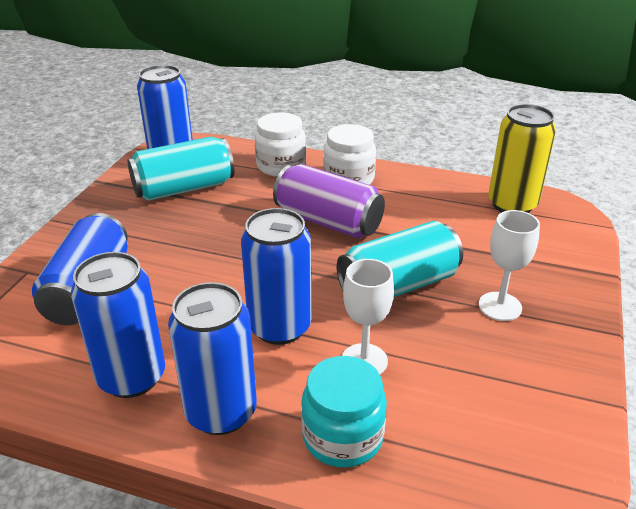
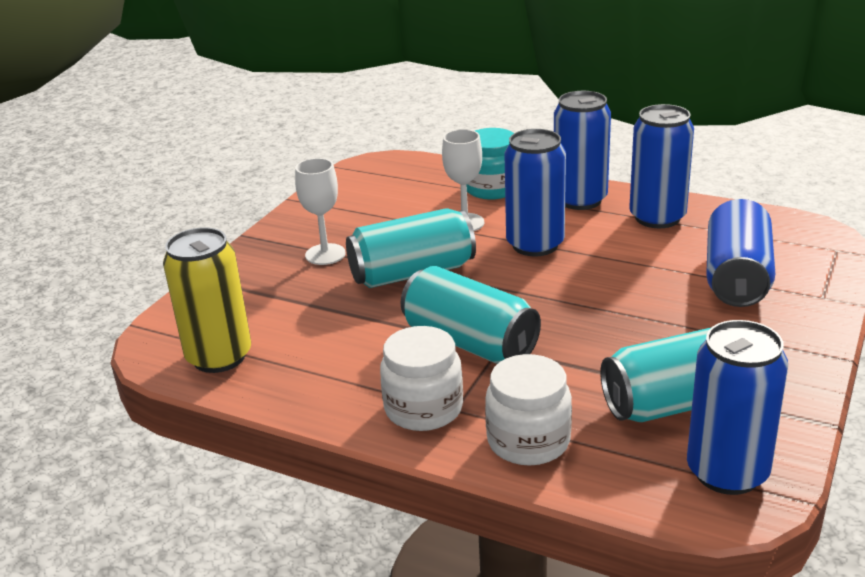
camera: 170 degrees left, 5 degrees down
purple can [273,164,385,239] -> turquoise can [401,266,541,364]

